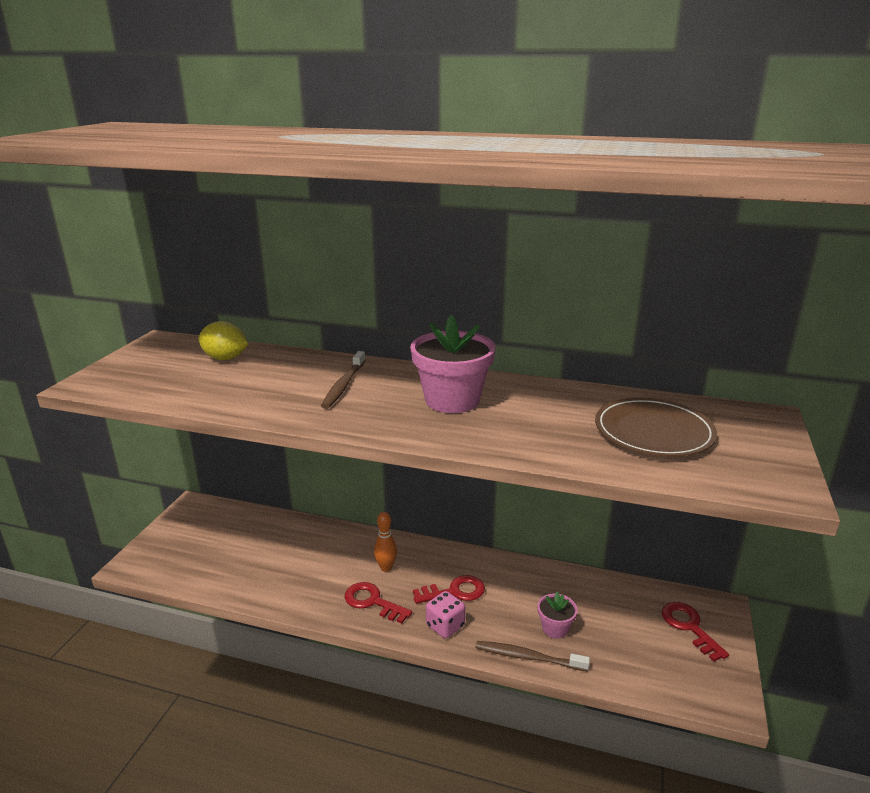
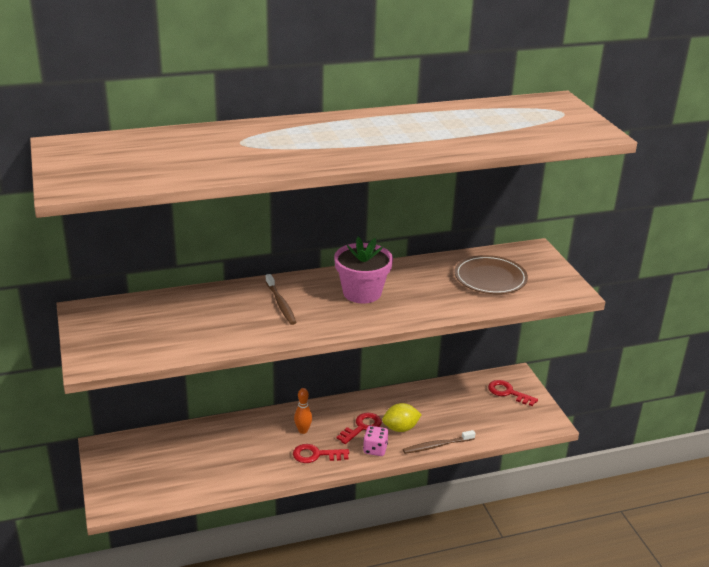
camera: 35 degrees left, 5 degrees up
yellow lemon [198,321,248,360] -> yellow lemon moved to [382,403,422,432]
pink flower pot [537,592,578,638] -> none

